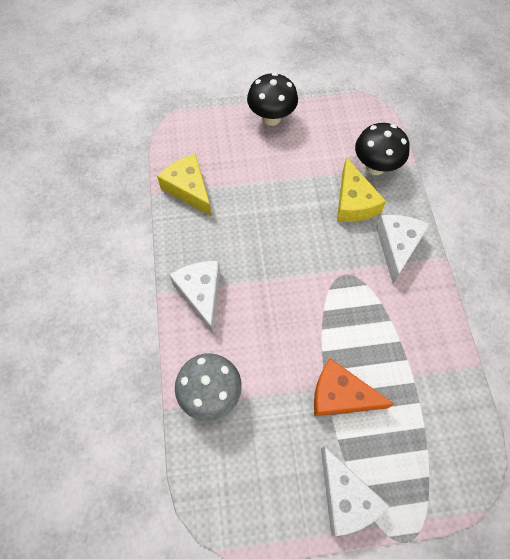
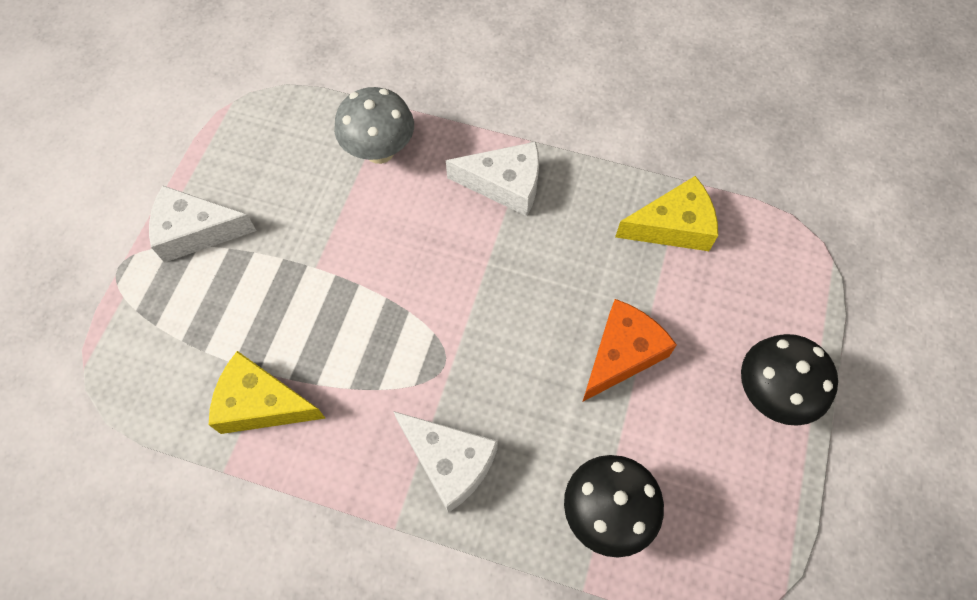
camera: 115 degrees right, 0 degrees up
orange cheese [314,358,394,416] -> orange cheese moved to [583,299,677,401]
yellow cheese [337,157,386,222] -> yellow cheese moved to [209,351,325,434]

